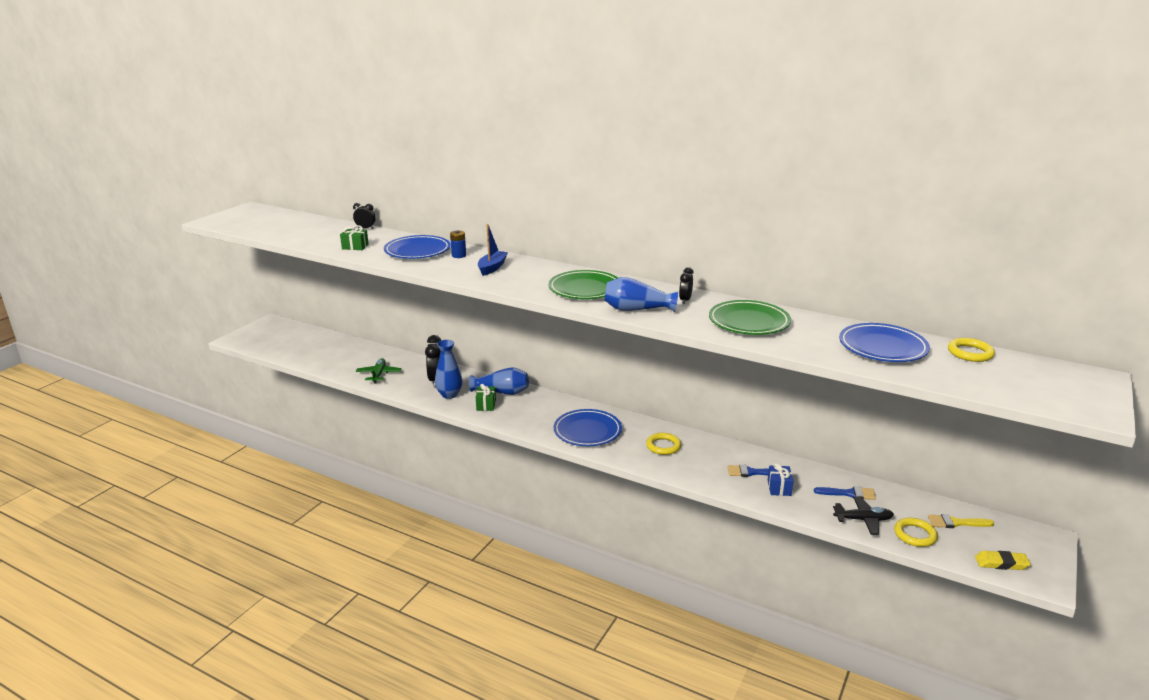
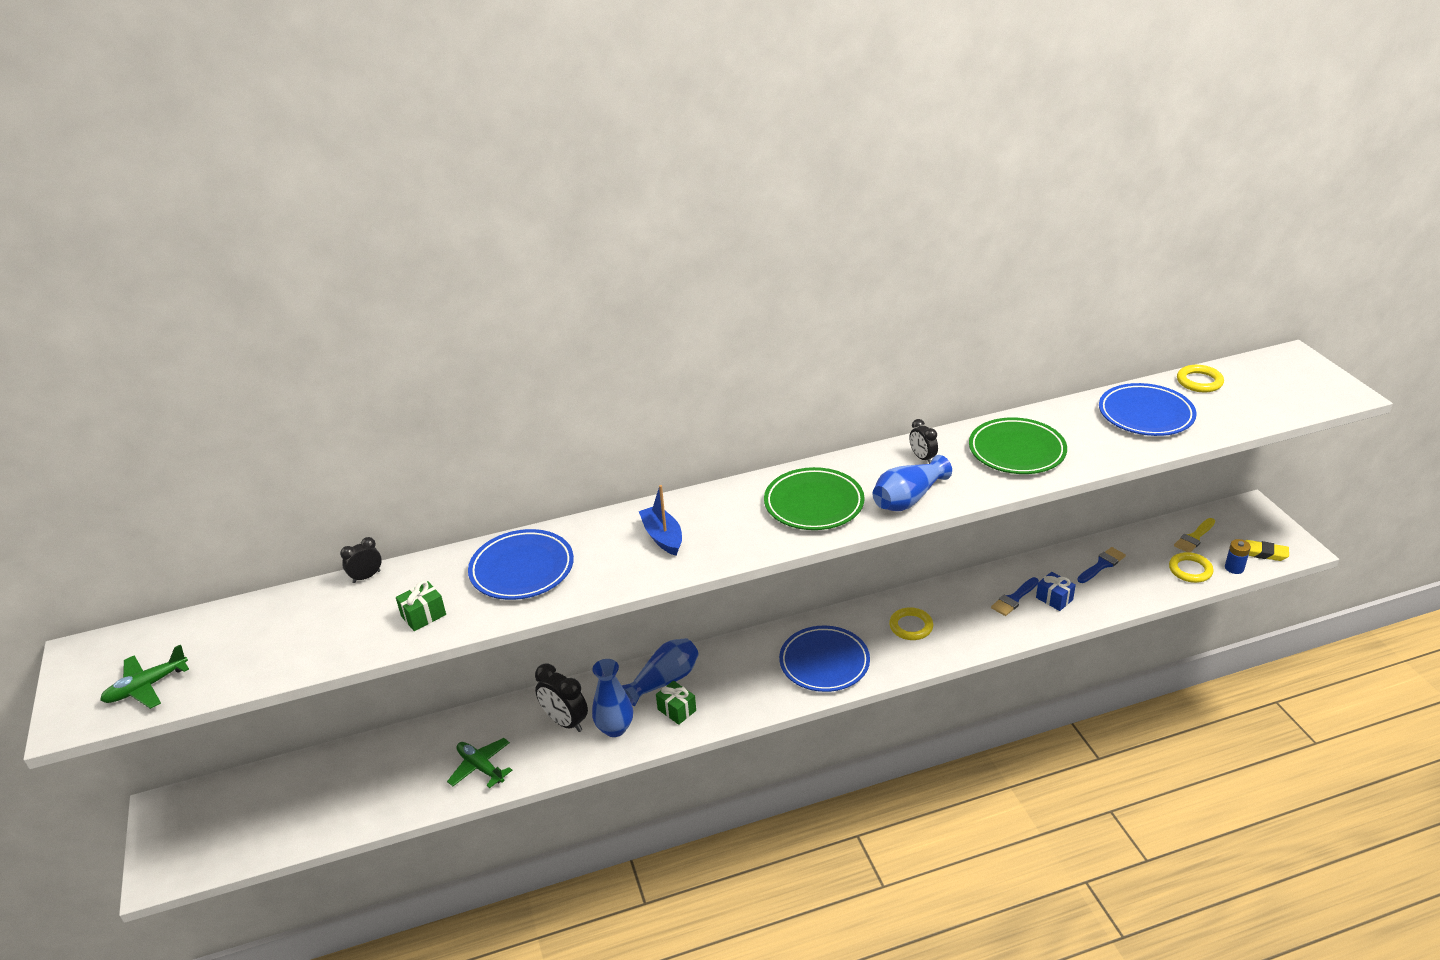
camera: 45 degrees left, 10 degrees up
blue battery [450,230,466,258] -> blue battery moved to [1225,539,1251,574]
black plane [833,497,894,535] -> none
yellow eraser [975,551,1031,570] -> yellow eraser turned 60 degrees clockwise [1245,540,1289,561]
none -> green plane [100,644,189,709]

